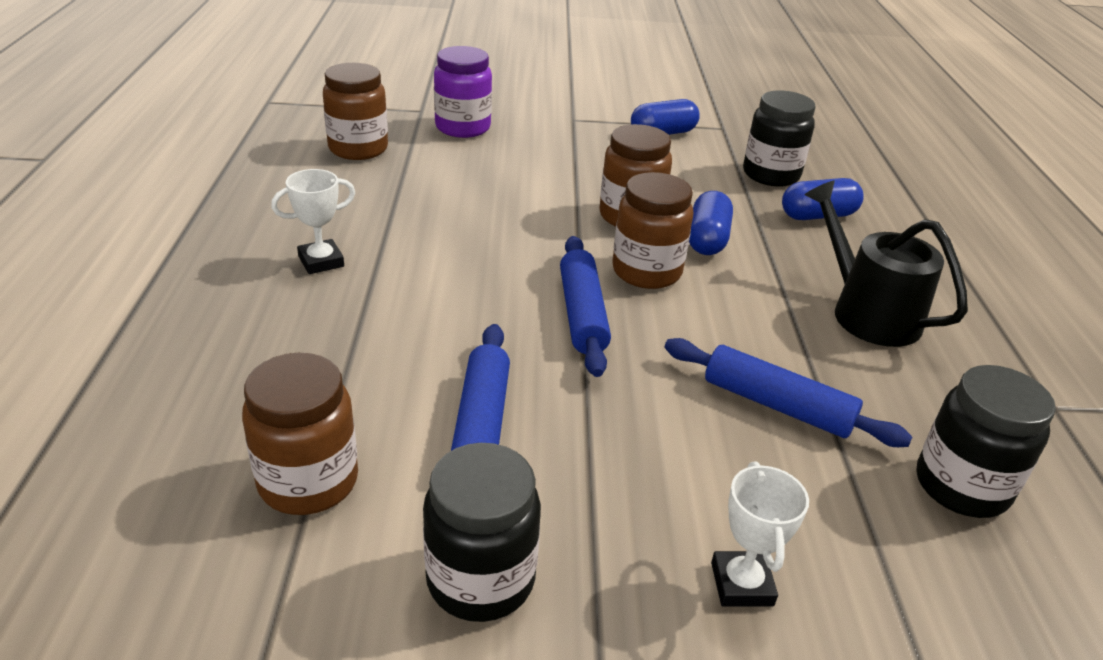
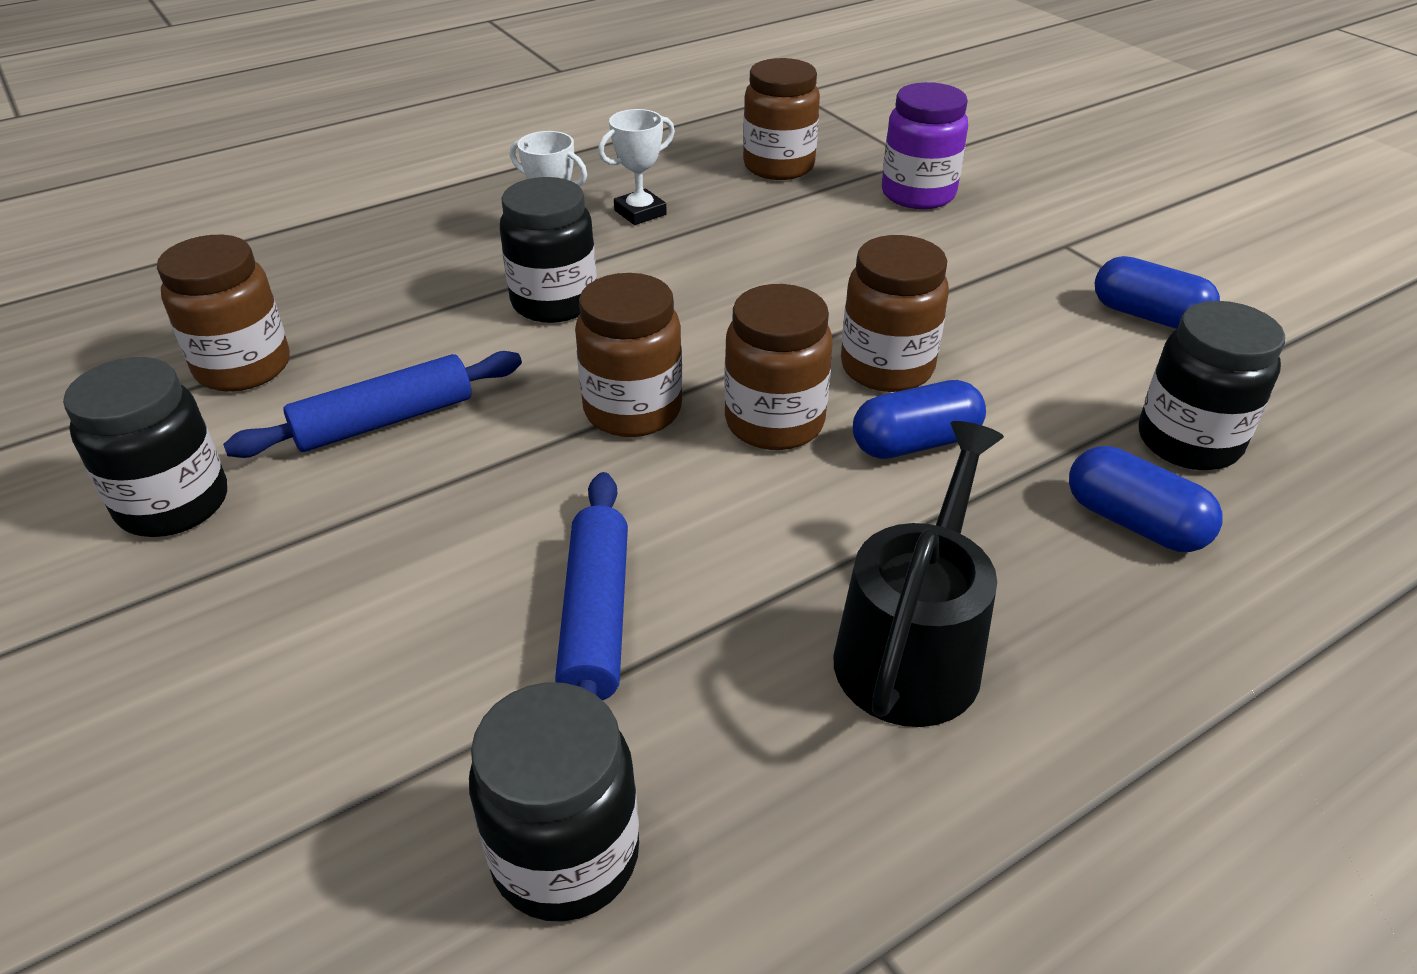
camera: 60 degrees right, 5 degrees up
blue rolling pin [560,236,611,377] -> brown jar [575,273,683,437]
white trophy [711,461,809,607] -> white trophy moved to [598,109,675,225]
none -> black jar [500,177,597,323]

